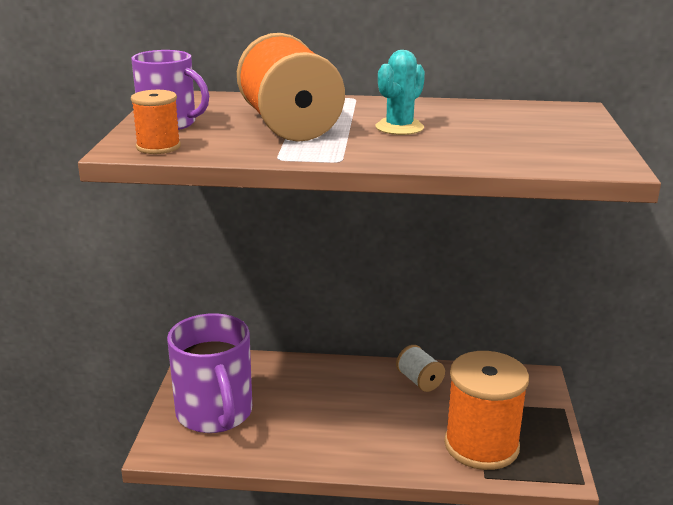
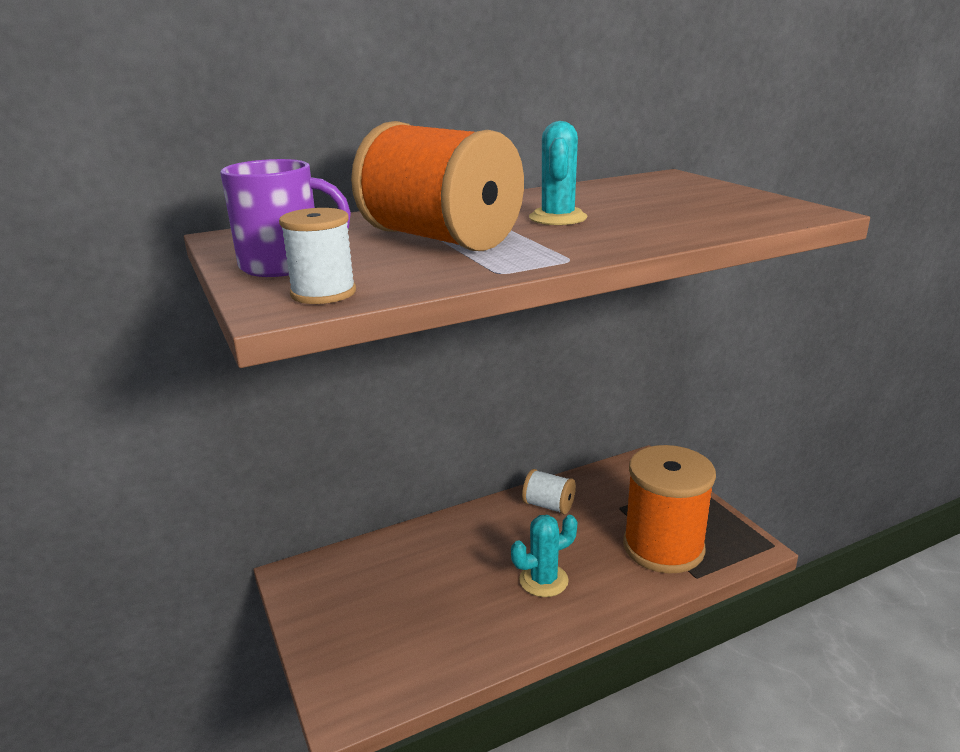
camera: 30 degrees left, 0 degrees up
orange spool [131,90,181,154] -> white spool [279,208,356,304]
purple mug [167,313,252,433] -> none
none -> turquoise cactus [511,515,577,597]

